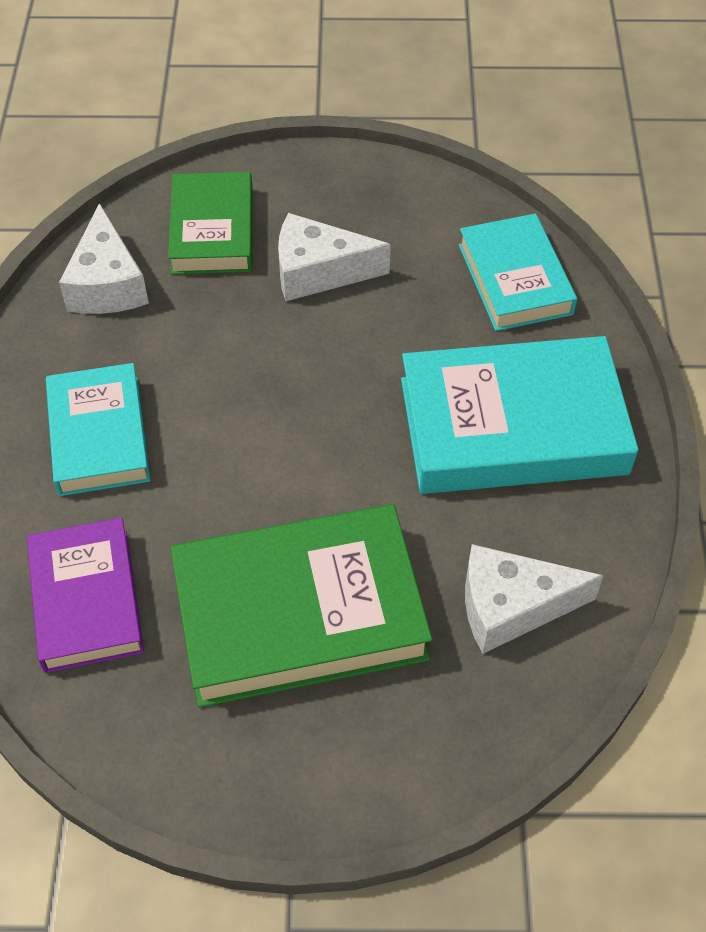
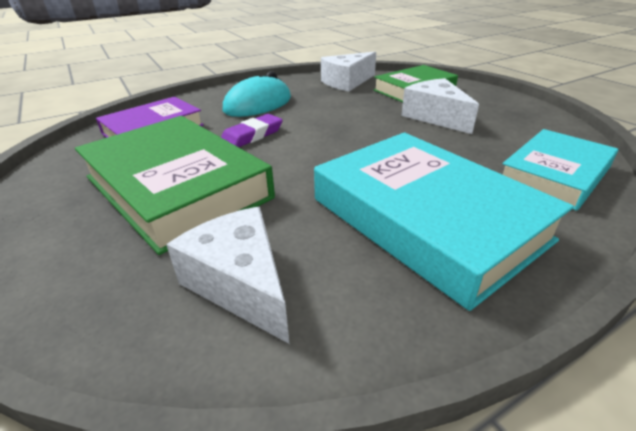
camera: 60 degrees right, 20 degrees down
turquoise book [46,363,151,496] -> turquoise mouse [223,71,291,117]
none -> purple eraser [221,114,283,147]

